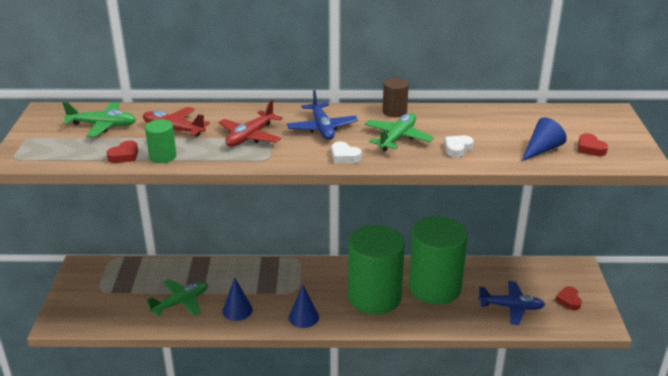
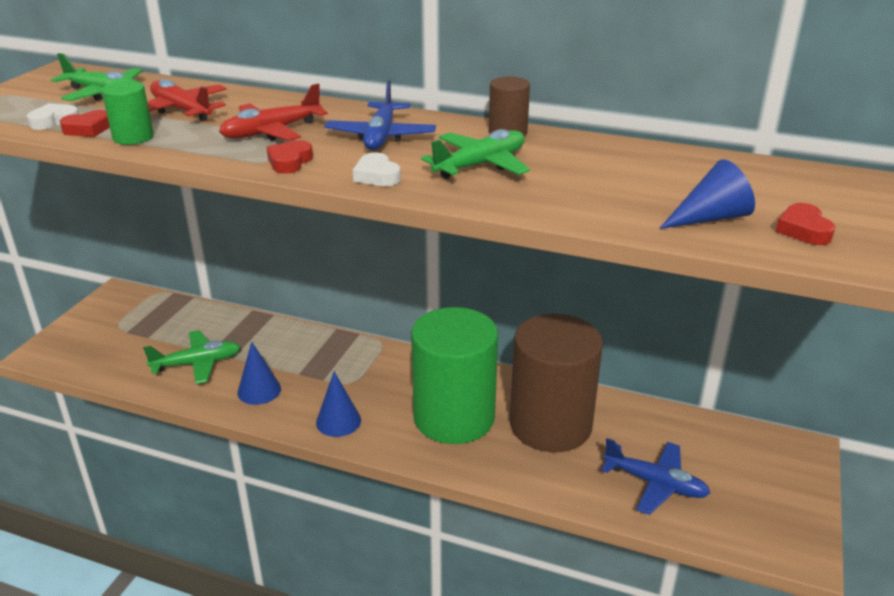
camera: 20 degrees right, 0 degrees up
green cylinder [409,216,468,305] -> brown cylinder [510,314,603,452]
white heart [444,135,474,157] -> white heart moved to [27,103,79,130]
red heart [556,286,582,310] -> red heart moved to [266,140,313,174]

